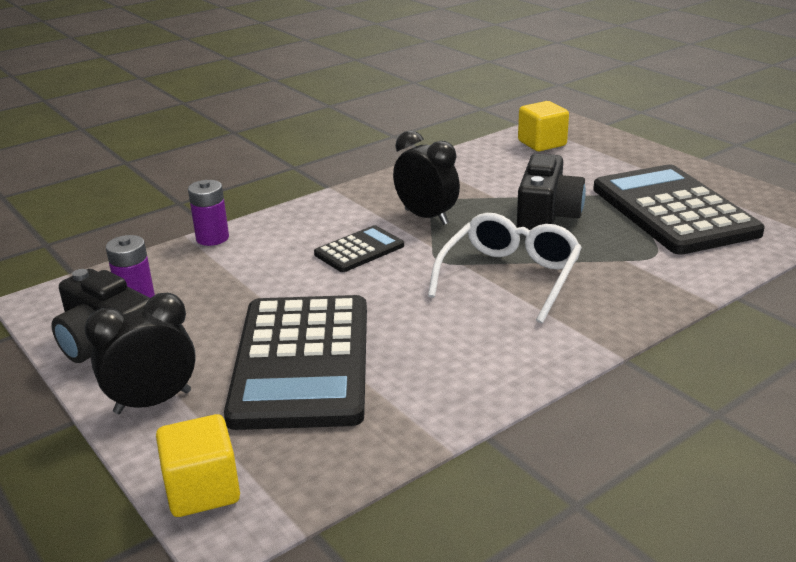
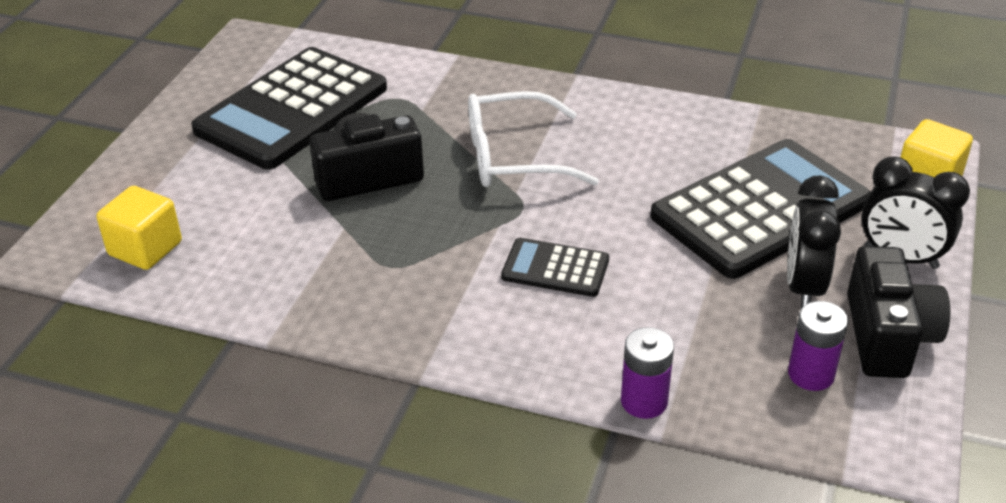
camera: 125 degrees left, 10 degrees up
black clock [393,131,460,225] -> black clock moved to [787,175,841,309]

